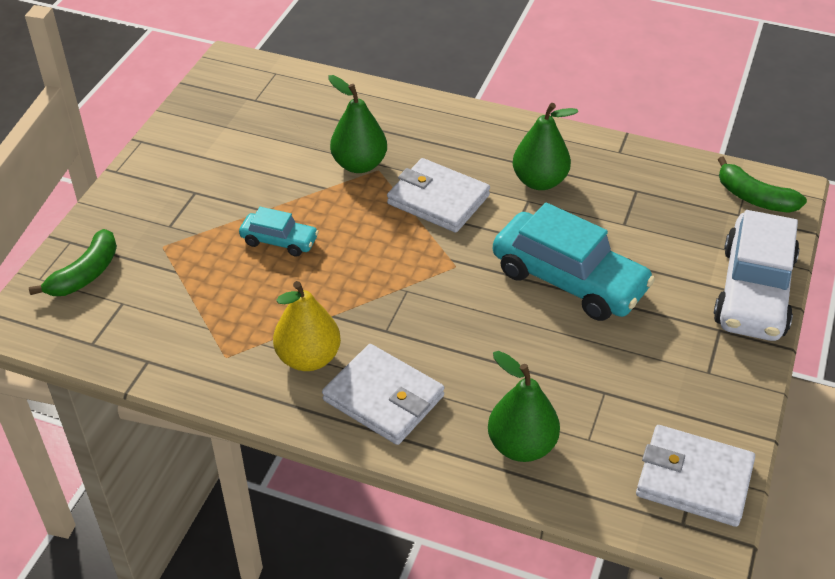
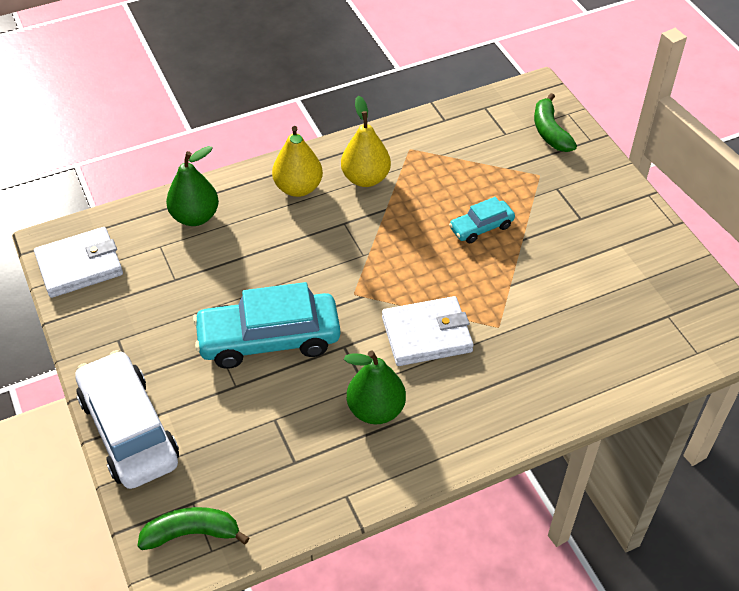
camera: 135 degrees right, 5 degrees up
white wallet [322,344,444,445] -> yellow pear [272,126,323,197]
green pear [329,75,387,173] -> none

